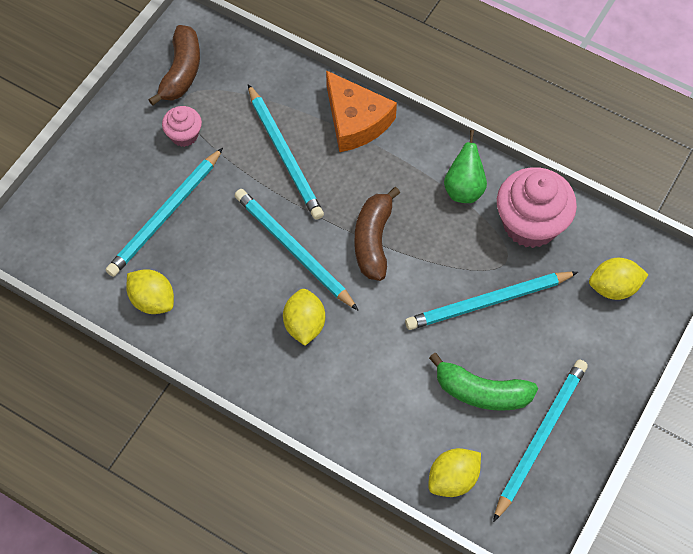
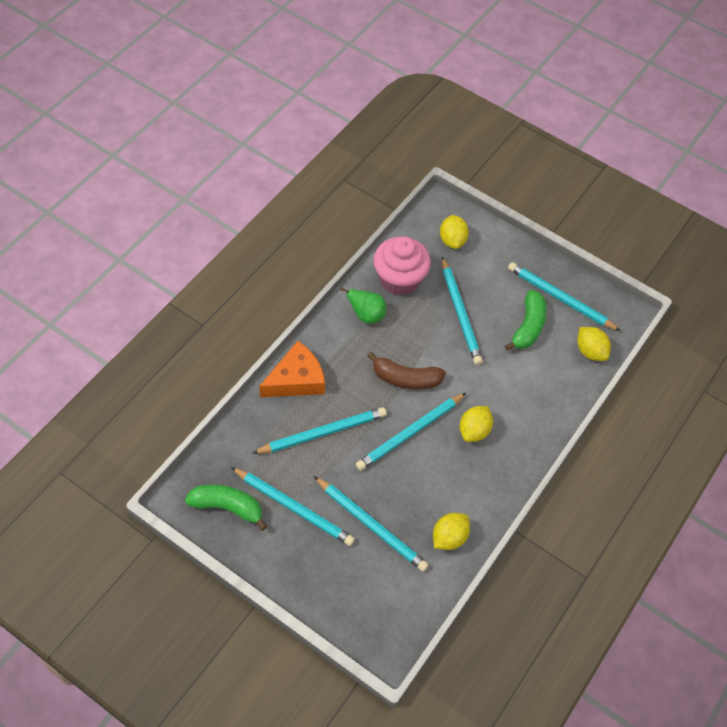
camera: 90 degrees left, 5 degrees down
brown banana [148,25,200,106] -> green banana [185,484,267,531]
pink cupcake [162,106,202,147] -> turquoise pencil [231,467,355,546]
yellow lemon [283,289,325,346] -> yellow lemon turned 60 degrees counterclockwise [460,406,493,442]

